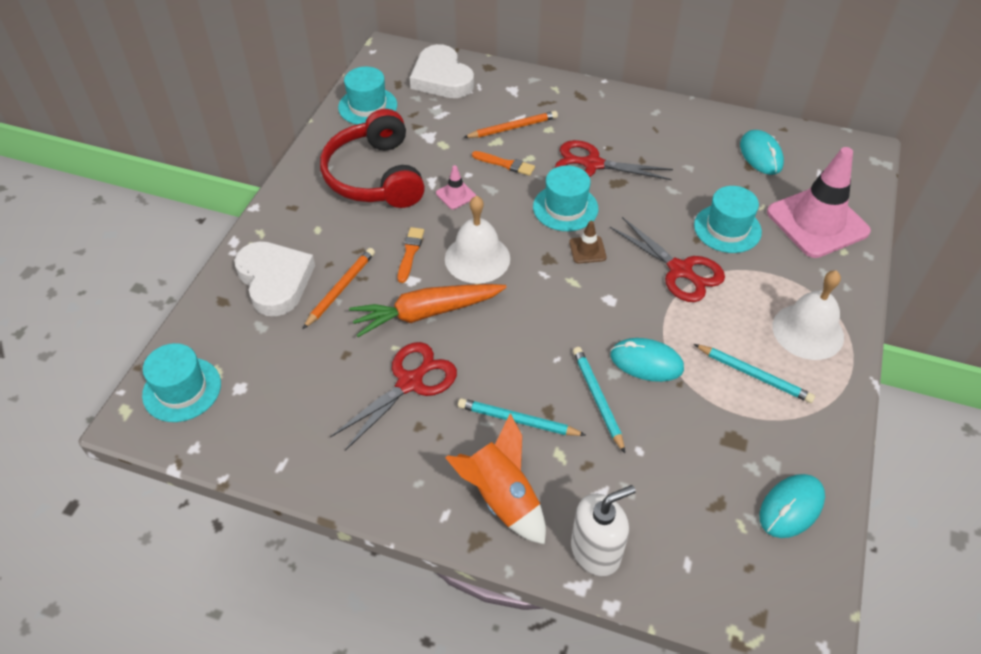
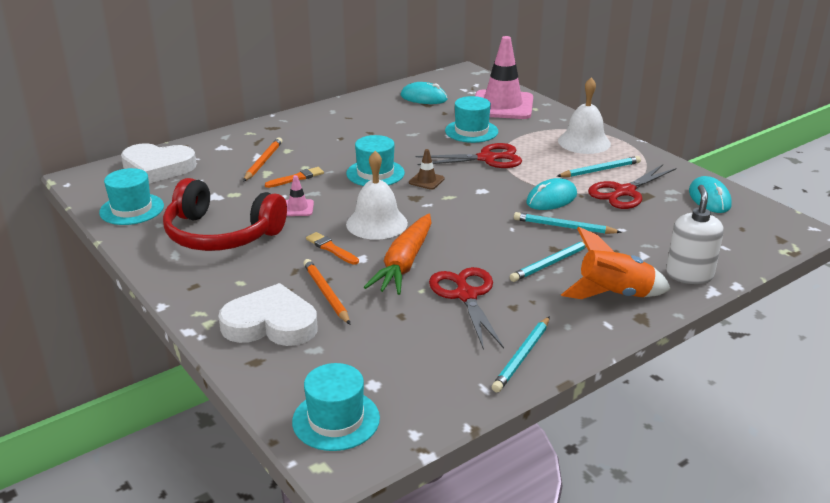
camera: 55 degrees left, 20 degrees down
red scissors [555,140,673,180] -> red scissors moved to [588,164,676,209]
none -> turquoise pencil [492,316,550,392]

